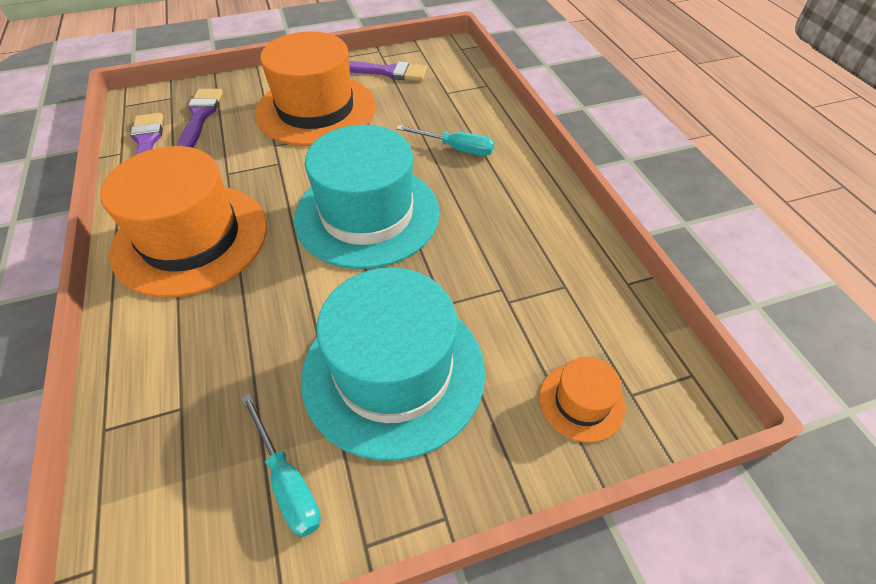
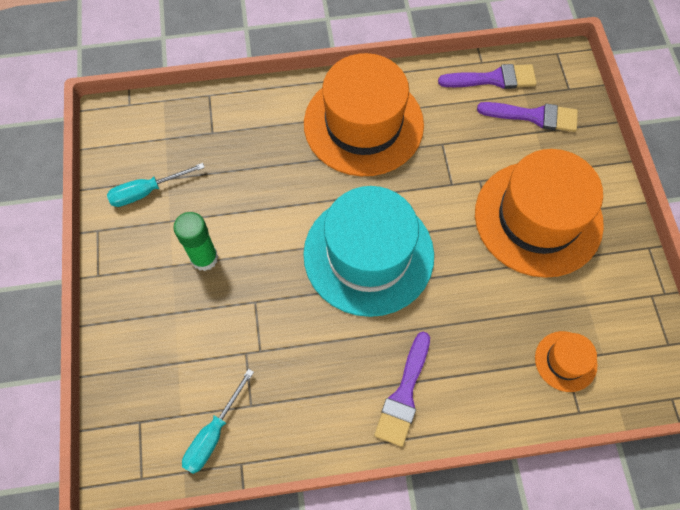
camera: 100 degrees right, 15 degrees up
turquoise hat [301,268,485,461] -> green glue stick [173,212,218,271]
purple brush [349,61,427,81] -> purple brush moved to [374,332,430,447]
turquoise screwdriver [396,125,494,156] -> turquoise screwdriver moved to [182,369,254,474]
orange hat [539,357,625,443] -> orange hat moved to [535,331,598,392]

